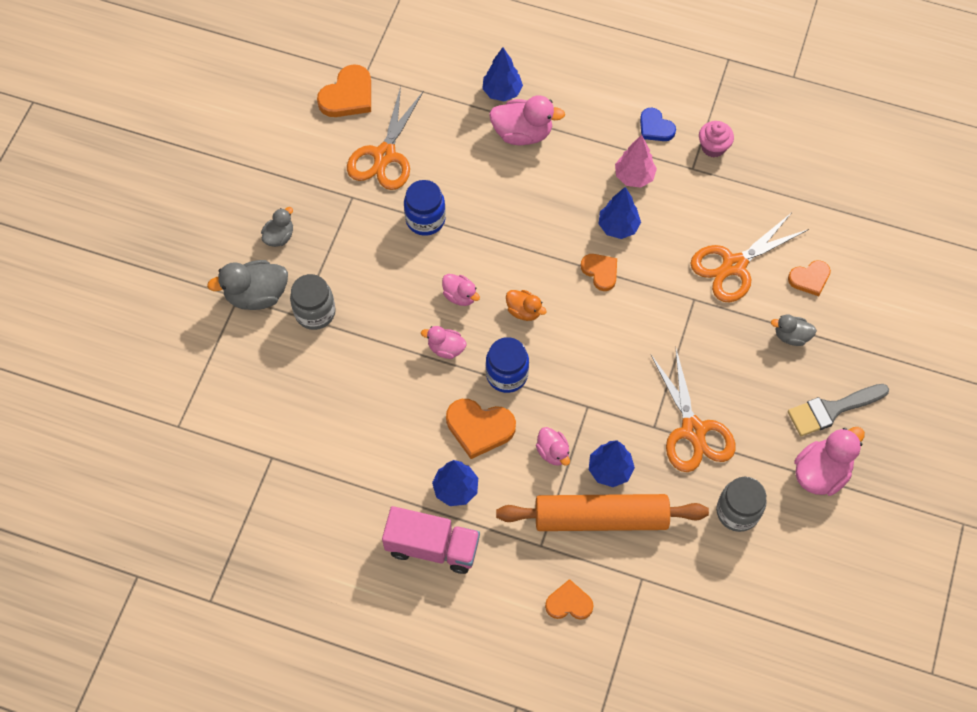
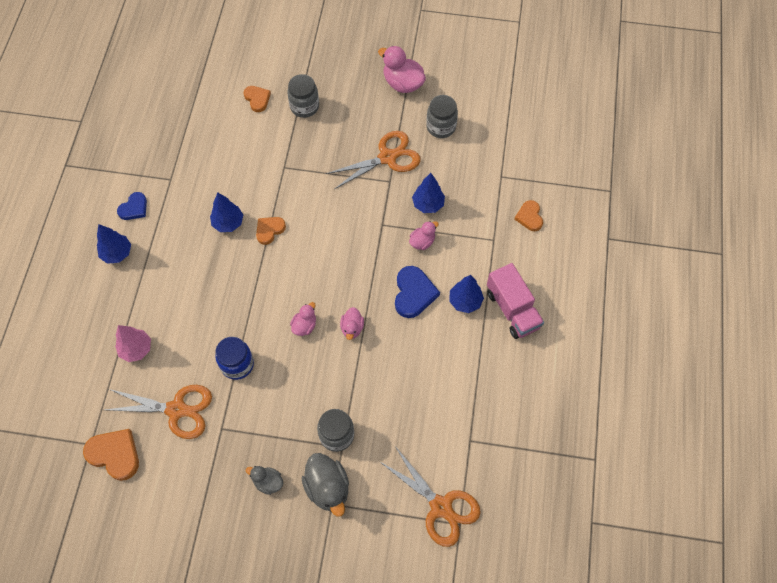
camera: 100 degrees left, 0 degrees up
pink truck [382,506,480,574] -> pink truck turned 150 degrees clockwise [487,263,544,339]
orange heart [446,399,516,459] -> blue heart [395,266,440,318]
blue tree [482,47,523,101] -> blue tree moved to [97,224,131,264]
blue jar [486,337,529,393] -> none
pink duck [489,95,565,145] -> none
orange rolling pin [496,494,709,531] -> none
orange duck [506,290,547,321] -> none
pink tree [615,135,657,188] -> pink tree moved to [115,325,151,362]
orange scissors [690,213,809,302] -> orange scissors moved to [379,446,481,547]
pink cupcake [699,121,734,158] -> none
grey duck [771,315,817,346] -> grey jar [287,74,319,118]
grey brush [788,384,889,436] -> none

